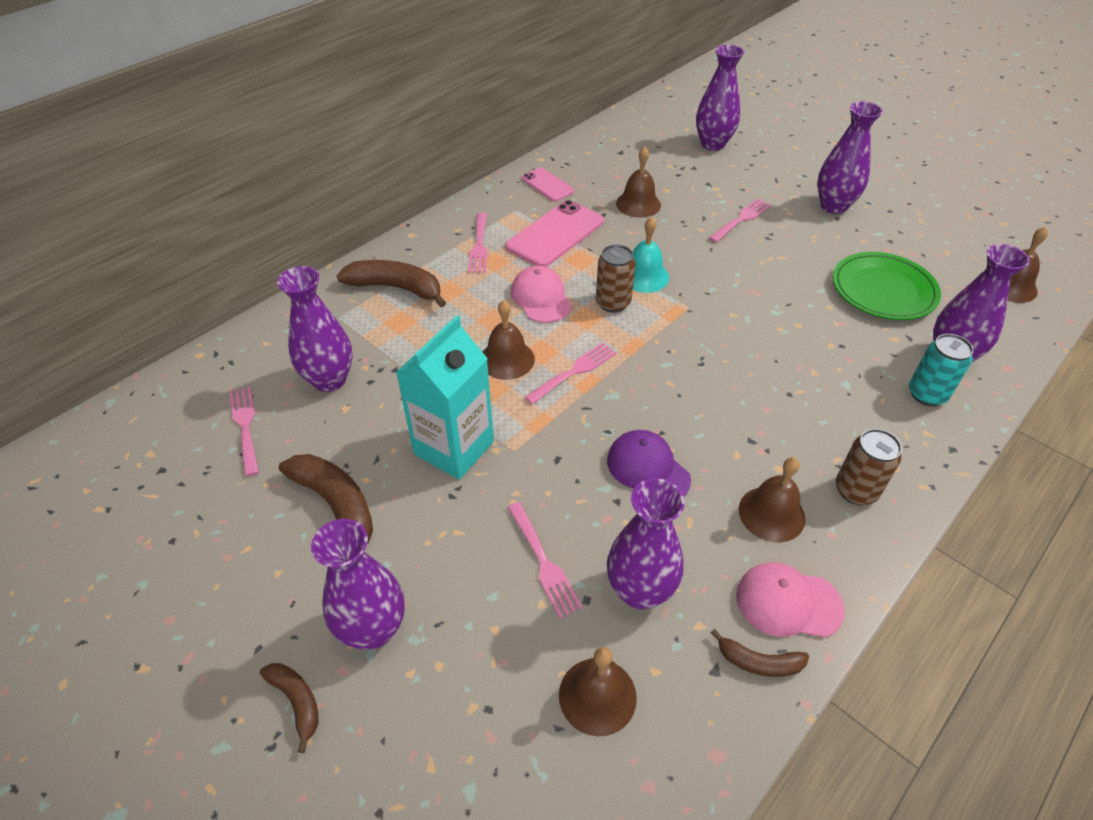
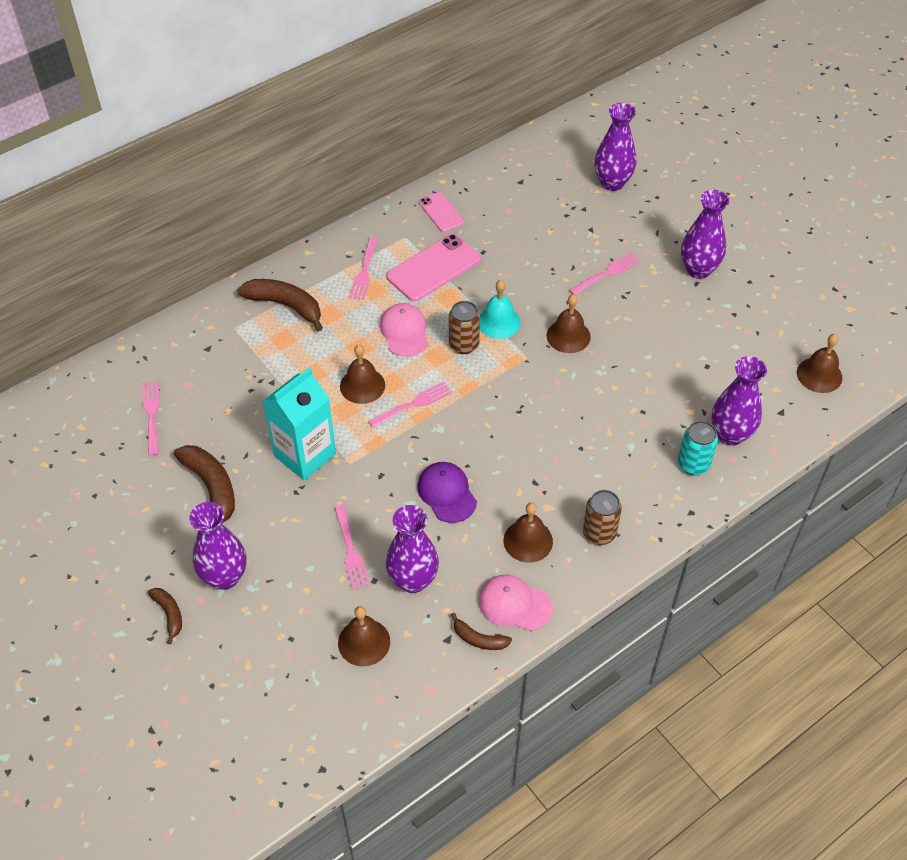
camera: 10 degrees right, 5 degrees up
purple vase [277,266,352,392] -> none
brown bell [616,146,661,218] -> brown bell moved to [547,294,591,353]
green plate [833,252,941,320] -> none

